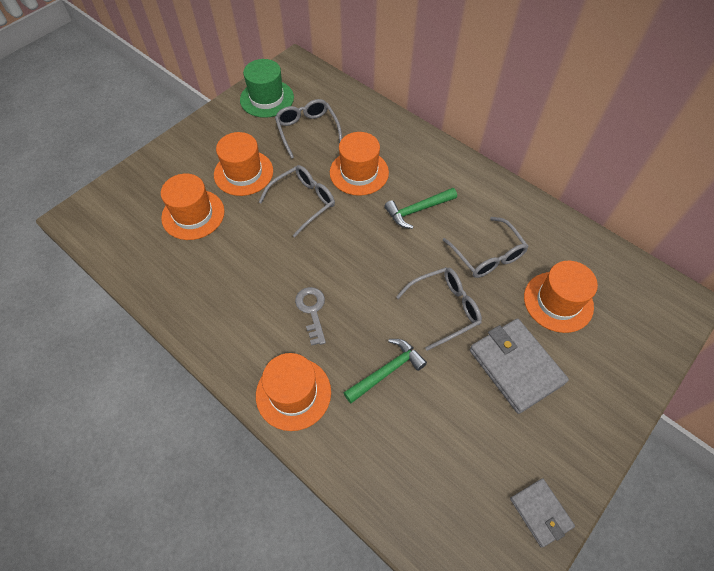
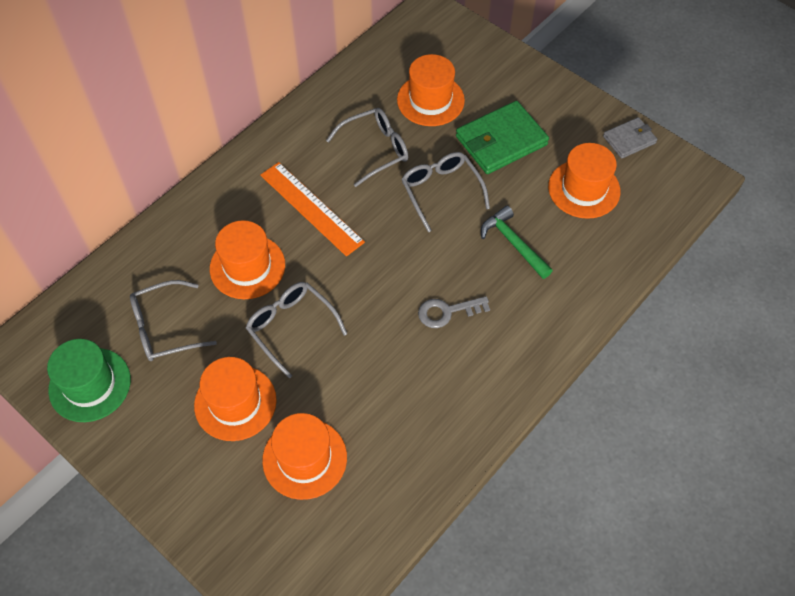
camera: 90 degrees left, 0 degrees up
orange hat [256,353,331,431] -> orange hat moved to [548,143,621,219]
green hammer [384,188,457,229] -> orange ruler [260,162,365,257]
grey wallet [470,318,569,414] -> green wallet [456,101,549,174]

